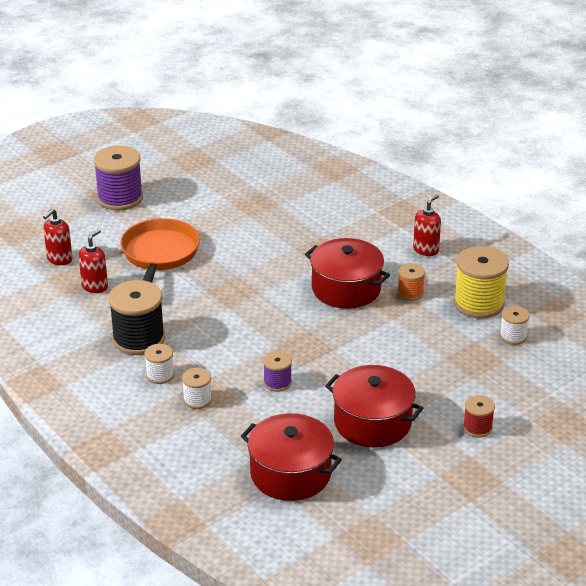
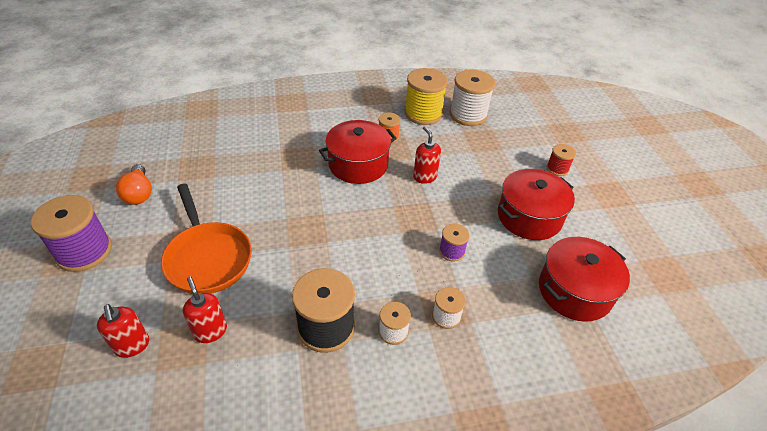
camera: 65 degrees left, 10 degrees up
orange pan [120,218,200,283] -> orange pan turned 150 degrees counterclockwise [161,184,252,294]
red soap dispenser [413,194,441,256] -> red soap dispenser moved to [413,126,441,184]
white spool [500,306,530,345] -> white spool [449,69,495,126], size x1.91
none -> orange light bulb [116,164,152,205]

